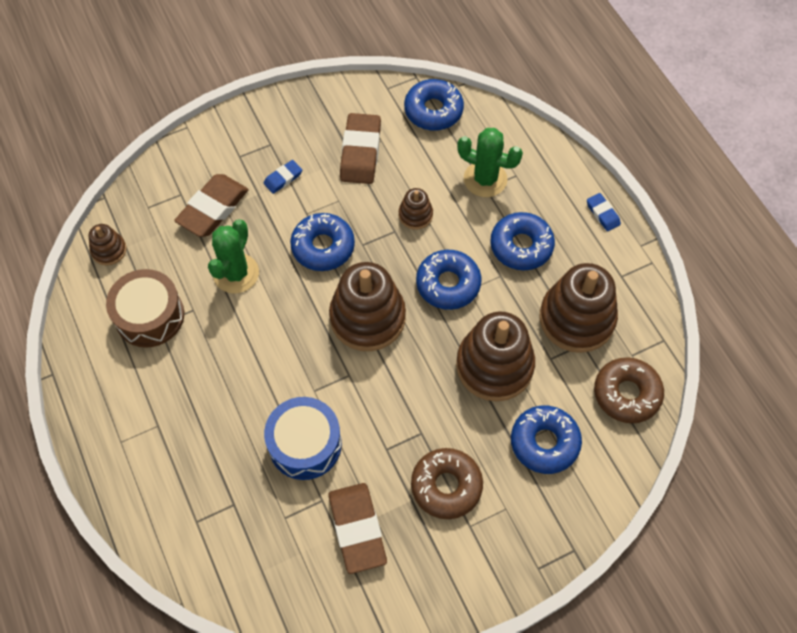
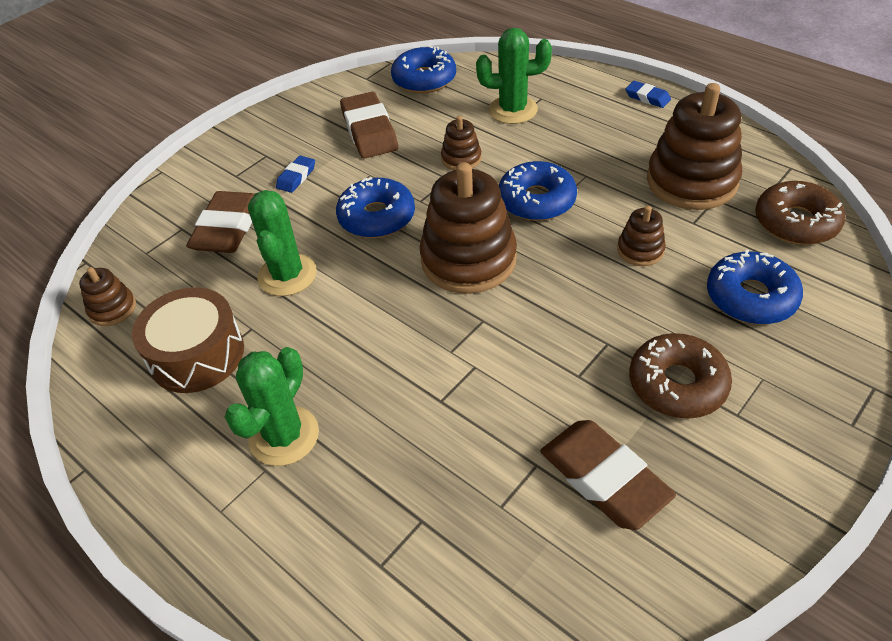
camera: 20 degrees left, 15 degrees down
blue drum [264,397,342,480] -> none
brown stacking toy [456,312,535,401] -> brown stacking toy [617,206,666,266], size x0.48
blue donut [490,212,555,270] -> none
none -> green cactus [225,347,319,466]

